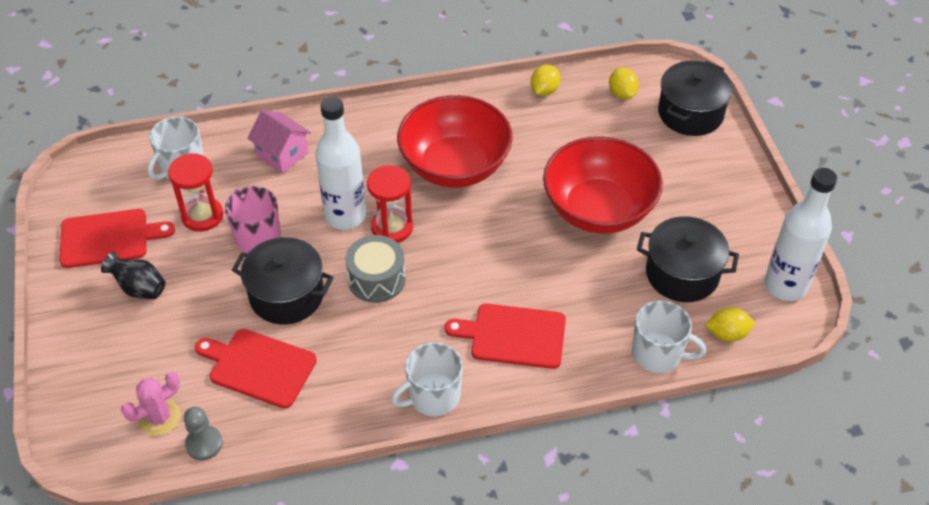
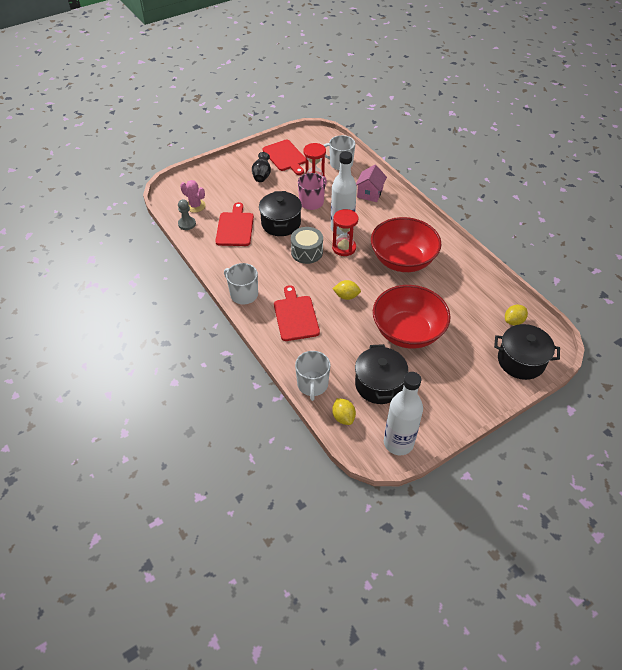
camera: 70 degrees right, 0 degrees up
yellow lemon [531,65,560,96] -> yellow lemon moved to [333,280,361,300]

